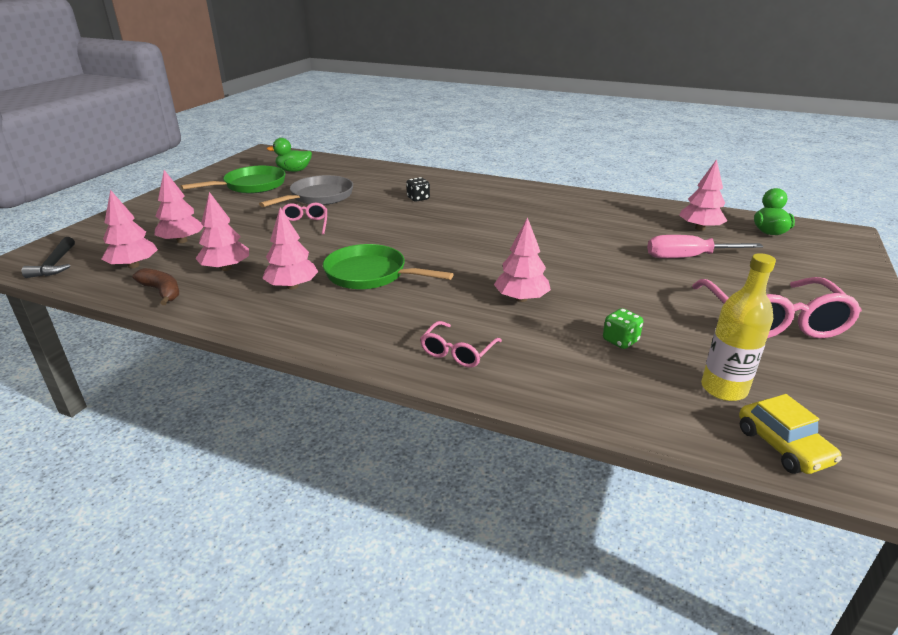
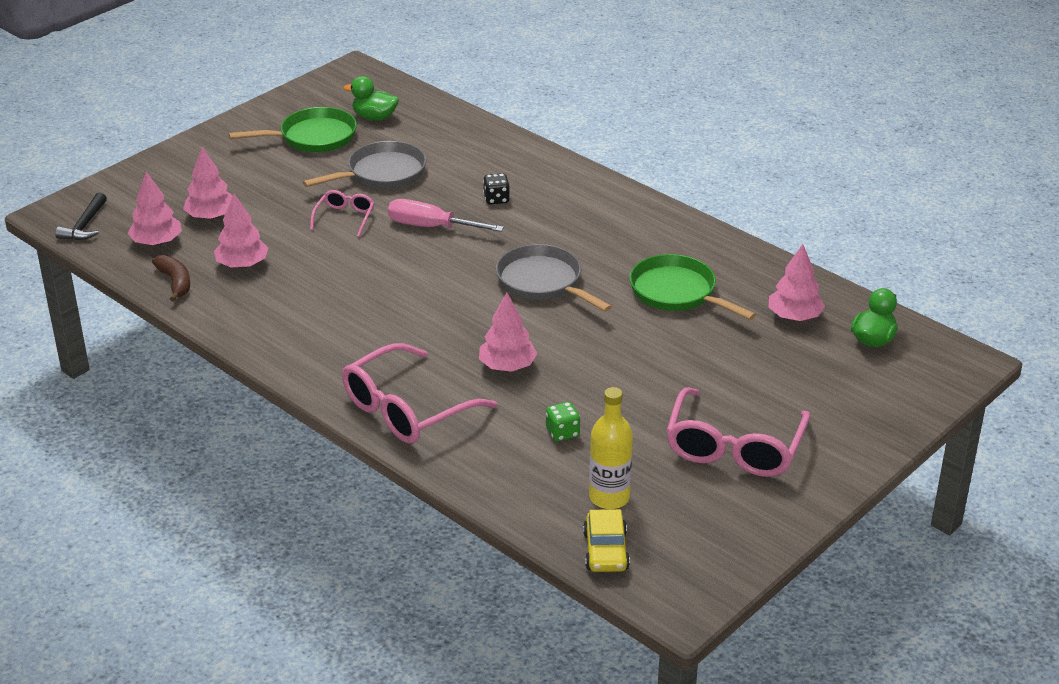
camera: 20 degrees right, 5 degrees up
pink tree [262,207,318,289] -> none
green pan [323,244,454,289] -> green pan moved to [629,254,756,320]
pink glasses [420,321,502,368] -> pink glasses [342,343,497,444], size x1.96
pink screwdriver [647,235,763,258] -> pink screwdriver moved to [388,199,504,232]
none -> grey pan [496,244,612,312]

